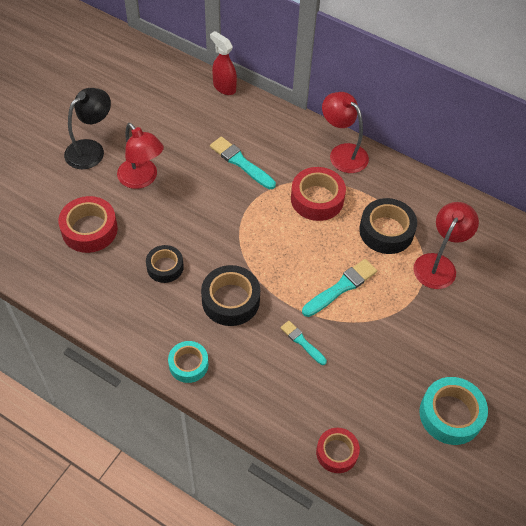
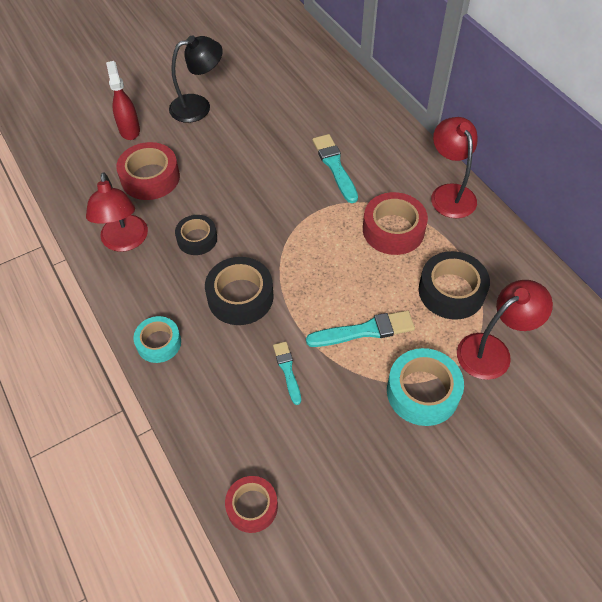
camera: 30 degrees right, 0 degrees up
red lamp [117,123,164,189] -> red lamp moved to [86,172,148,252]
red spray bottle [210,31,237,95] -> red spray bottle moved to [106,61,140,140]
turquoise tape [419,377,488,445] -> turquoise tape moved to [387,348,464,426]

